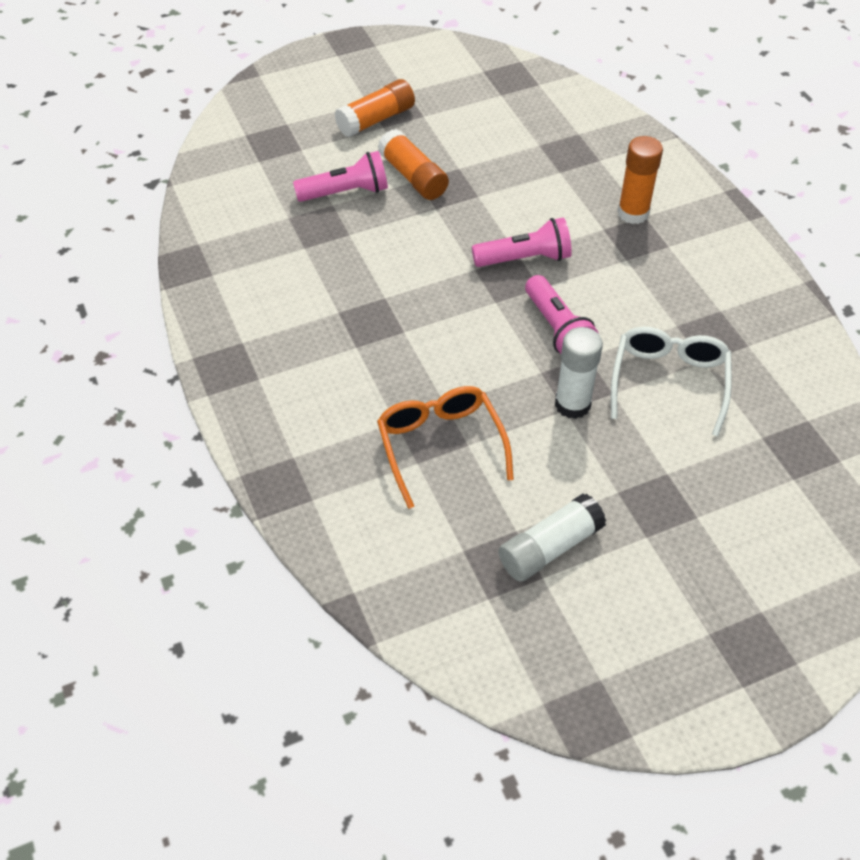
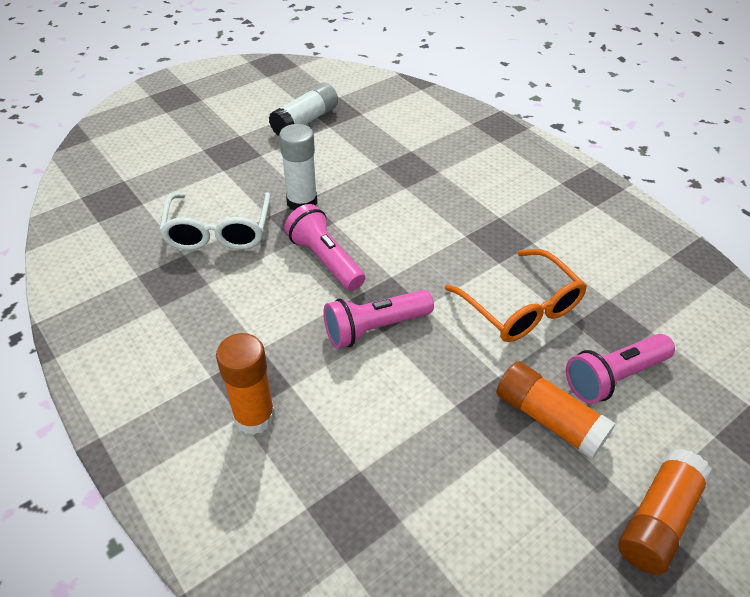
camera: 165 degrees right, 5 degrees down
orange glasses [377,386,514,509] -> orange glasses moved to [445,249,587,342]

